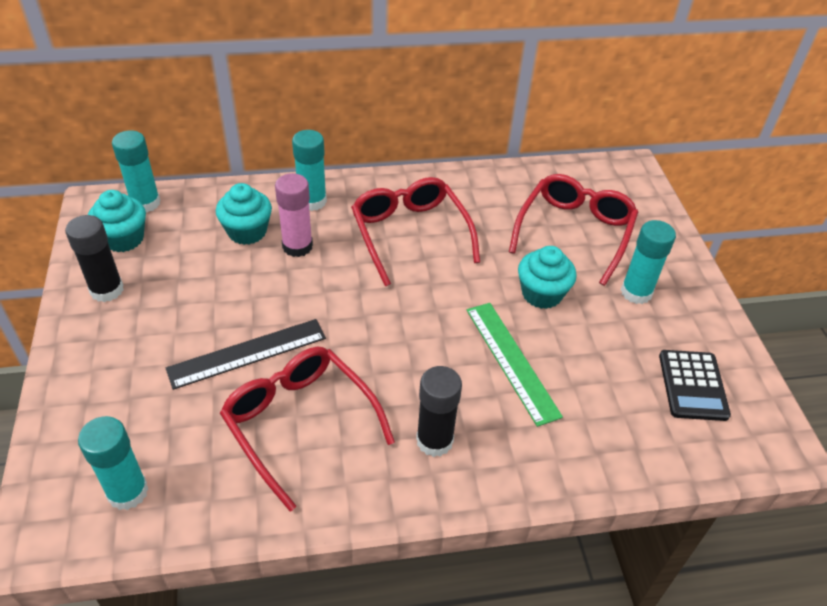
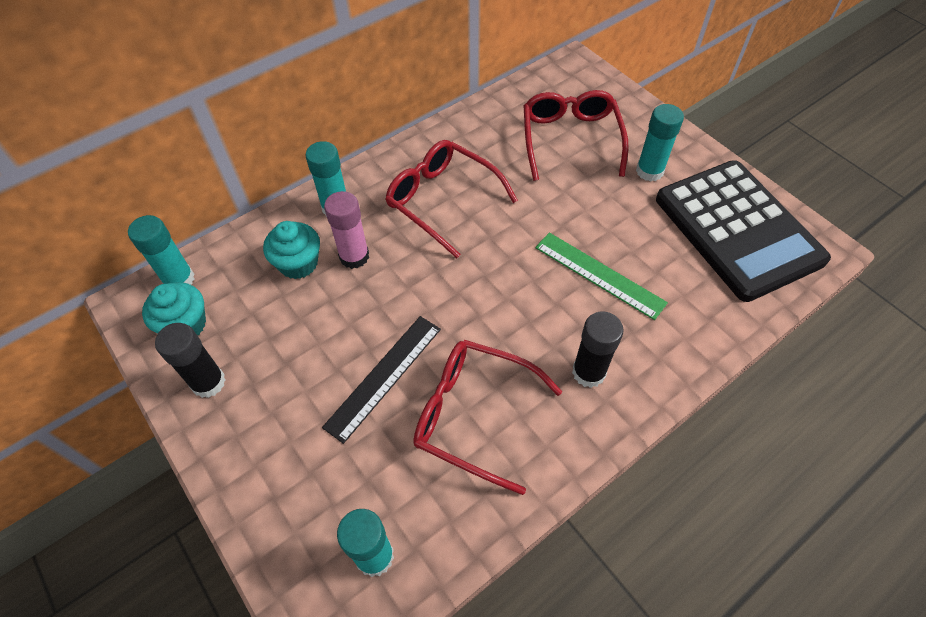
camera: 25 degrees left, 10 degrees up
turquoise cupcake [518,246,577,309] -> none
black calculator [659,350,731,421] -> black calculator [656,160,831,302], size x2.17

